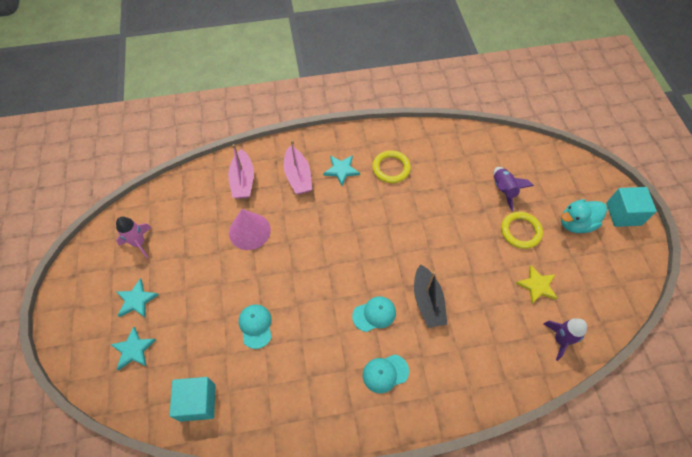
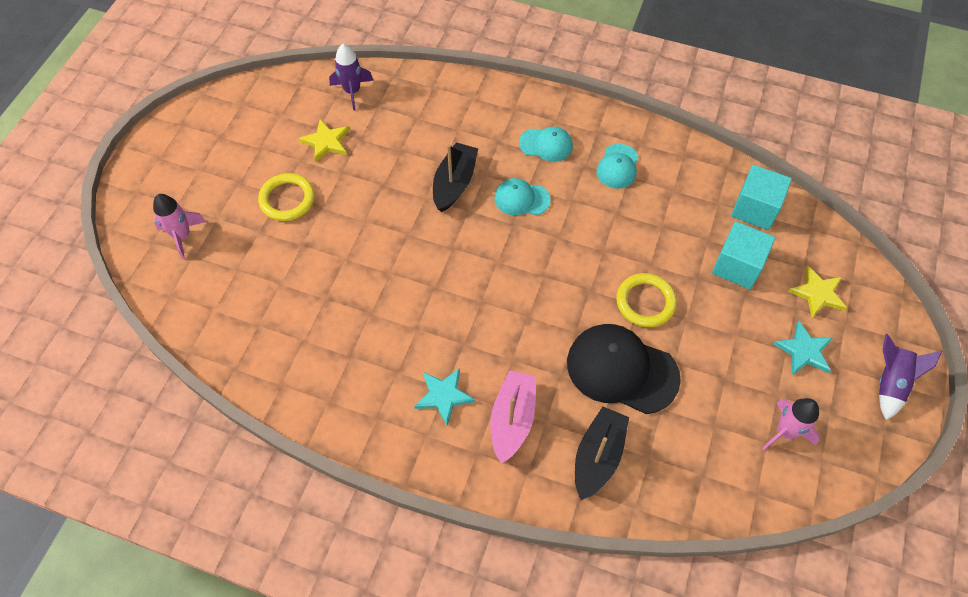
camera: 150 degrees left, 0 degrees up
turquoise star [110,326,156,370] -> yellow star [788,266,847,318]
pink boat [228,144,254,199] -> black boat [575,407,629,500]
pink cone [229,209,271,250] -> black cap [567,324,681,414]
turquoise cap [239,304,272,349] -> turquoise cap moved to [596,144,639,189]
yellow ring [372,150,411,183] -> yellow ring moved to [616,273,677,327]
purple rocket [494,167,534,211] -> purple rocket moved to [879,334,942,420]
turquoise duck [561,199,607,233] -> none
turquoise cube [606,187,657,227] -> turquoise cube moved to [712,221,775,289]
none -> pink rocket [153,194,206,260]

